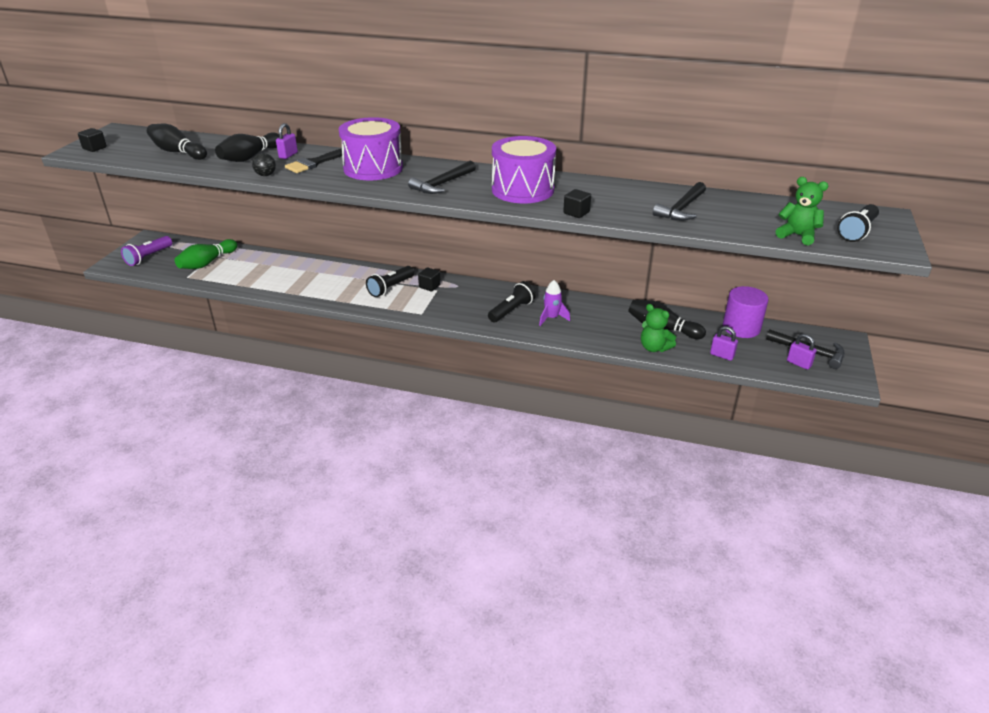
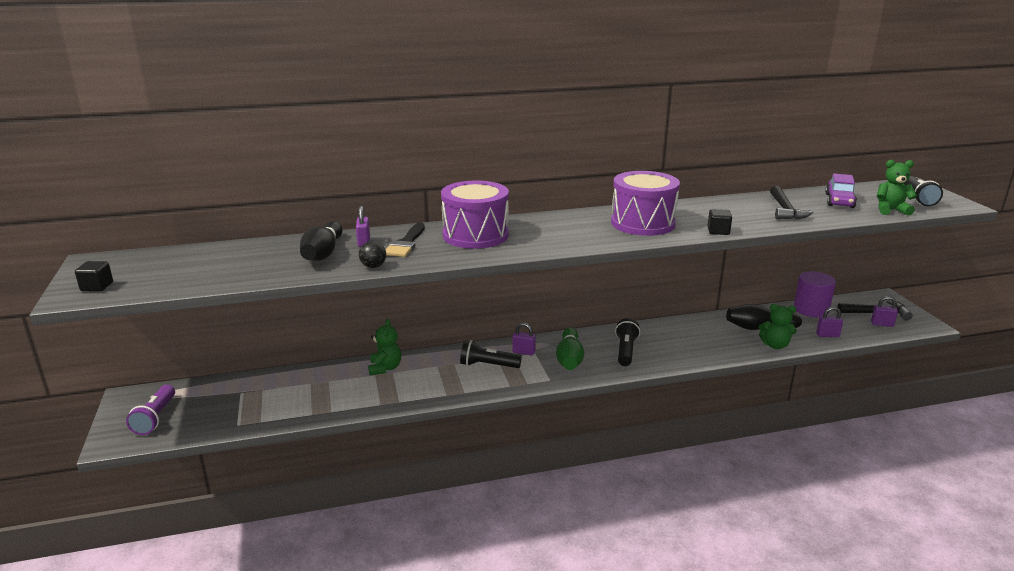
camera: 30 degrees left, 10 degrees down
black bowling pin [147,124,207,160] -> none
green bowling pin [175,239,238,269] -> green bowling pin moved to [556,327,584,370]
black flashlight [366,266,414,297] -> black flashlight turned 90 degrees clockwise [460,340,522,368]
black hammer [408,161,476,194] -> none
black cube [418,268,441,291] -> purple padlock [512,323,536,355]
purple rocket [539,280,570,326] -> none
none -> green teddy bear [368,319,401,375]
none -> purple car [825,173,857,208]

